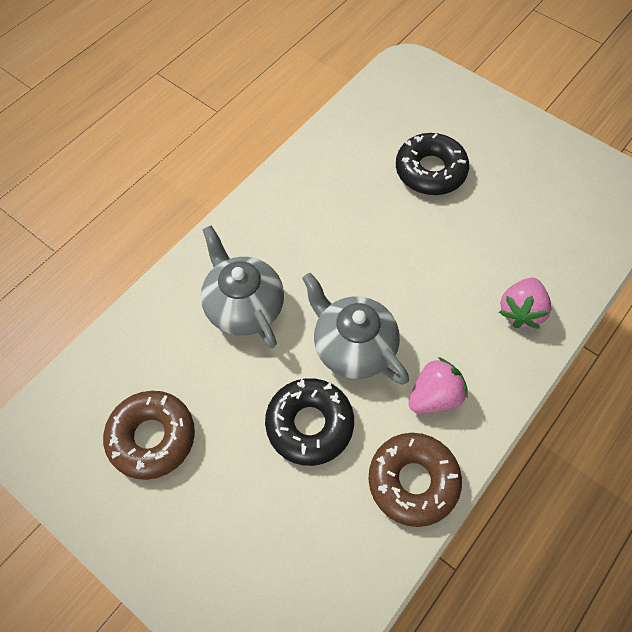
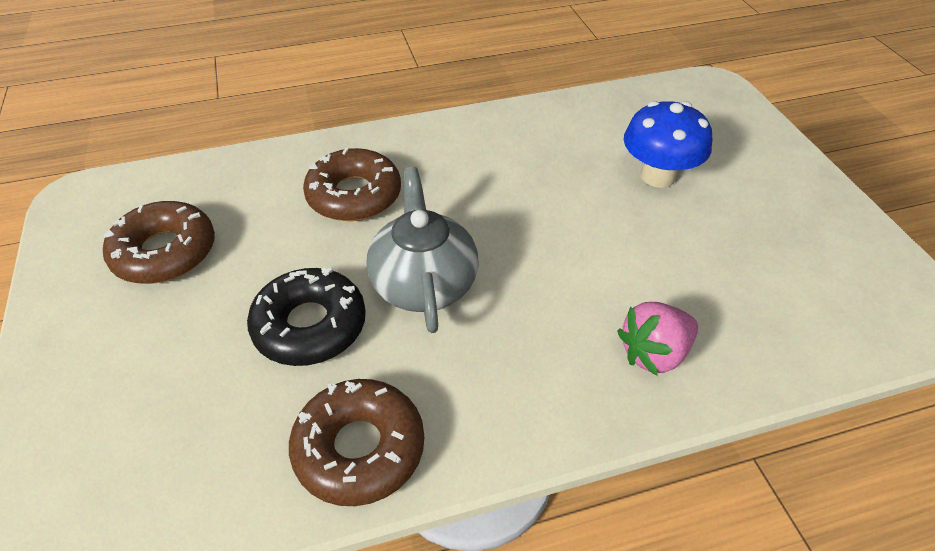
camera: 35 degrees right, 15 degrees down
grey teapot [201,226,284,348] -> brown donut [303,148,401,221]
black donut [396,133,469,195] -> blue mushroom [624,101,712,188]
pink strawberry [408,357,468,413] -> none

